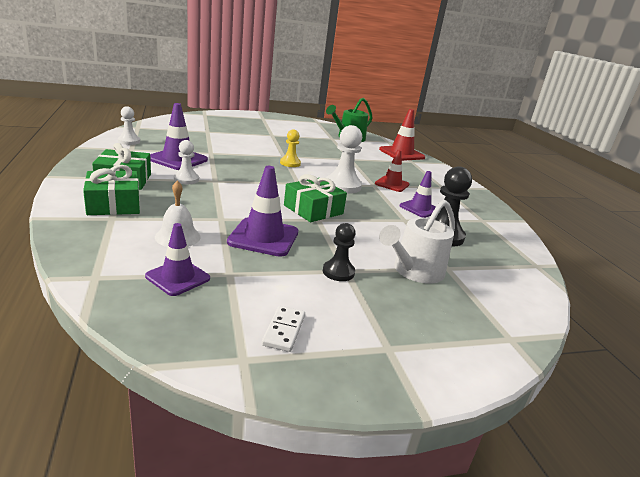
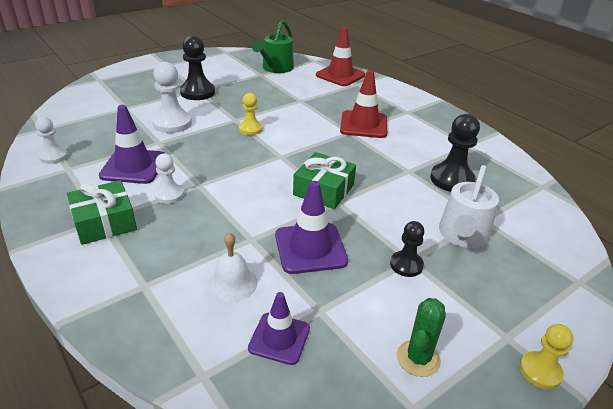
camera: 20 degrees left, 10 degrees up
green gift [83,165,140,215] -> none
white domino [262,306,305,352] -> green cactus [397,298,446,377]
white pawn [326,125,362,193] -> white pawn moved to [152,62,192,133]
red traffic cone [375,150,409,192] -> red traffic cone [340,70,387,138], size x1.51
purple traffic cone [400,171,436,218] -> none
none -> black pawn [180,35,215,100]
none -> yellow pawn [520,324,573,389]

